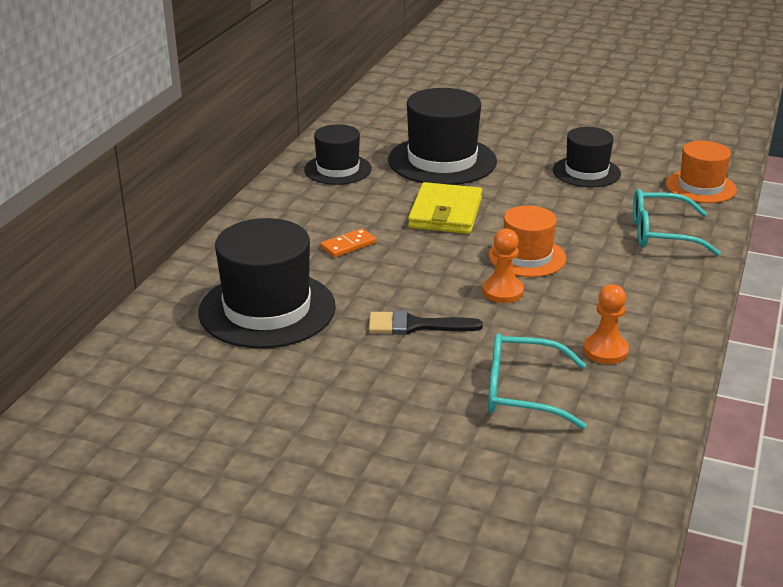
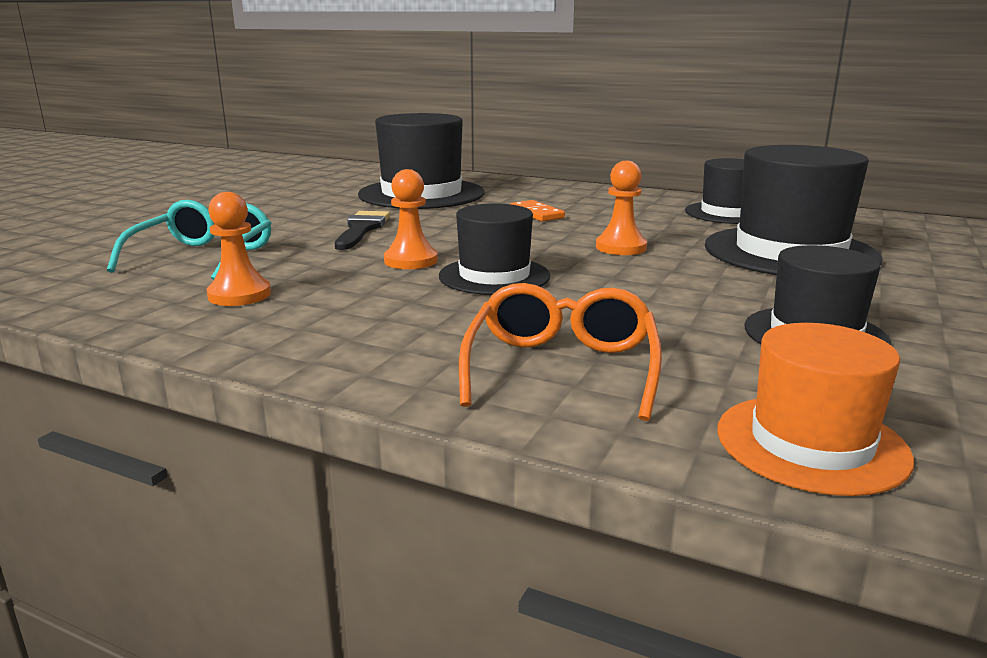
camera: 95 degrees right, 10 degrees down
yellow wallet [408,182,482,234] -> orange pawn [596,161,647,255]
orange hat [489,205,566,277] -> black hat [439,203,550,295]
turquoise glasses [633,189,721,256] -> orange glasses [459,283,662,421]

